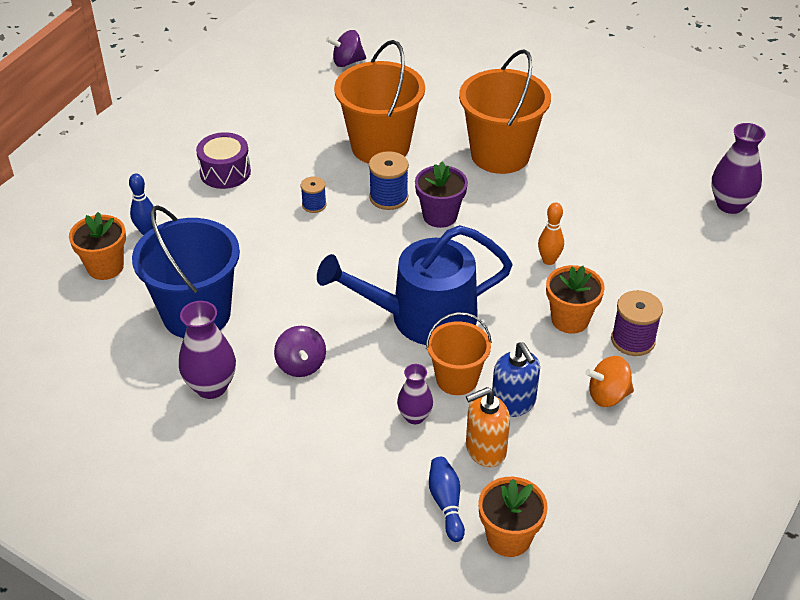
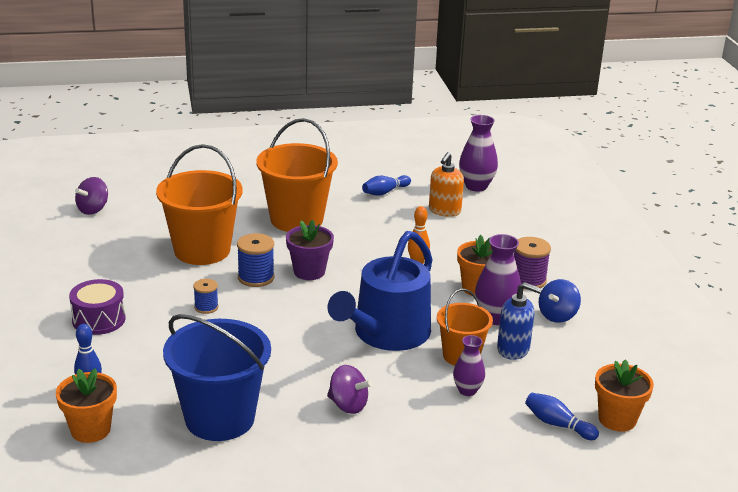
camera: 45 degrees left, 15 degrees down
purple vase [179,301,236,399] -> purple vase moved to [475,234,521,325]
orange soap dispenser [466,387,510,467] -> orange soap dispenser moved to [429,152,464,217]
orange spinning top [585,356,634,407] -> blue spinning top [539,279,581,323]
none -> blue bowling pin [362,175,411,196]

